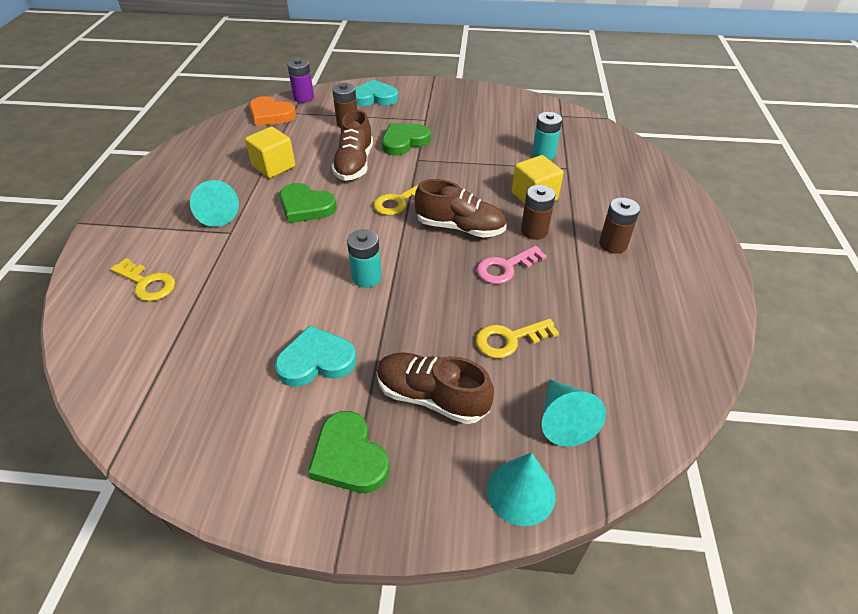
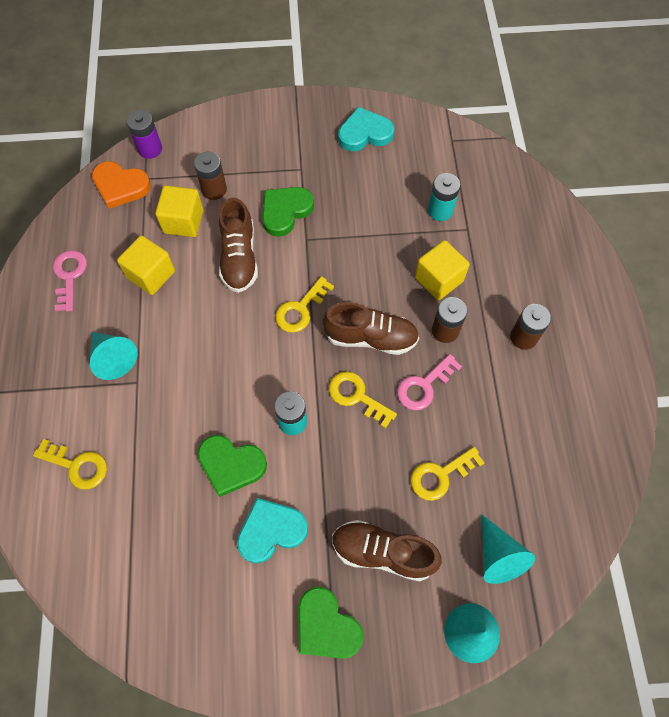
camera: 10 degrees left, 20 degrees up
green heart [280,183,337,223] -> green heart moved to [198,435,267,497]
turquoise heart [355,79,398,106] -> turquoise heart moved to [338,107,394,151]
none -> pink key [53,250,87,312]
none -> yellow cube [155,186,203,237]
none -> yellow key [329,371,397,428]

